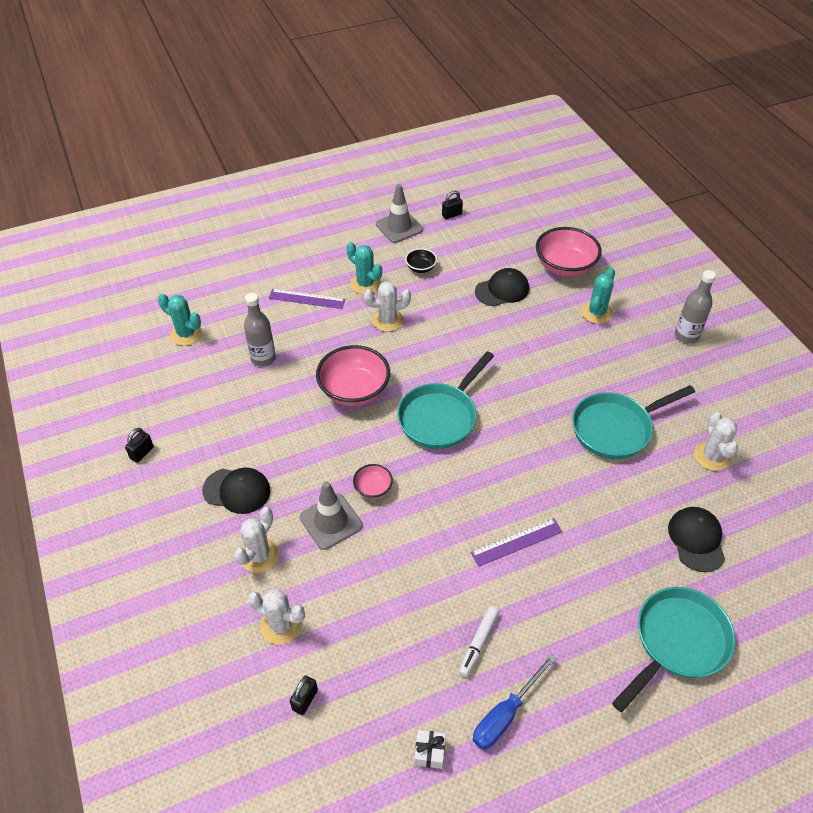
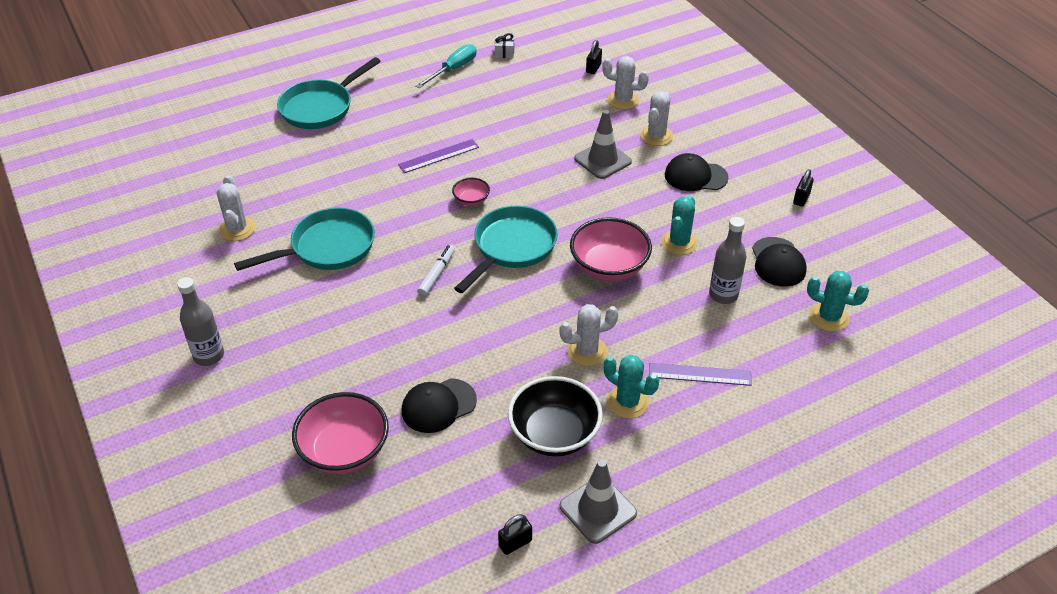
camera: 175 degrees right, 5 degrees down
pink bowl [353,464,393,499] -> pink bowl moved to [452,178,490,206]
black bowl [405,248,437,273] -> black bowl [508,376,603,456], size x2.02
white marker [459,606,499,677] -> white marker moved to [417,245,455,296]
blue screwdriver [473,654,556,750] -> turquoise screwdriver [415,44,477,88]
turquoise cactus [581,267,615,324] -> turquoise cactus moved to [661,196,698,255]
black cap [668,507,725,572] -> black cap moved to [752,237,807,287]

